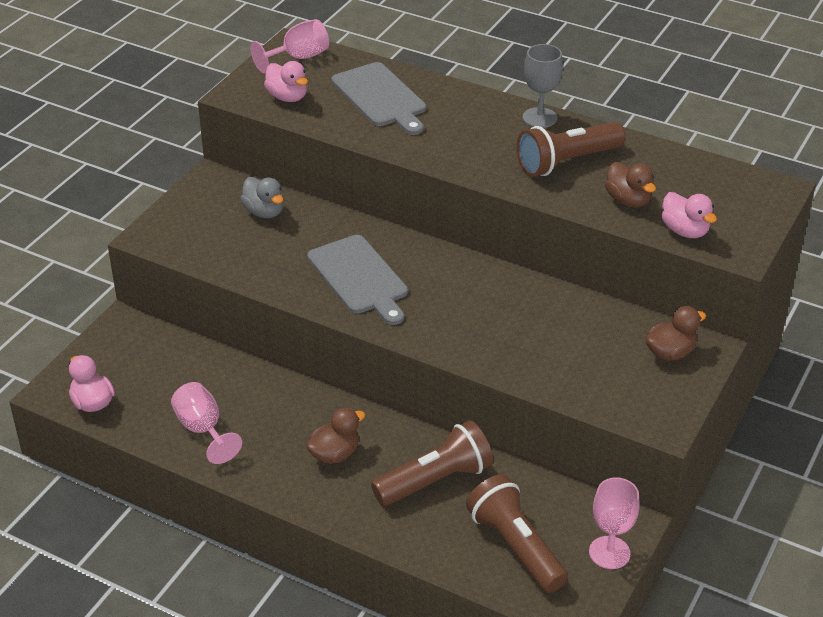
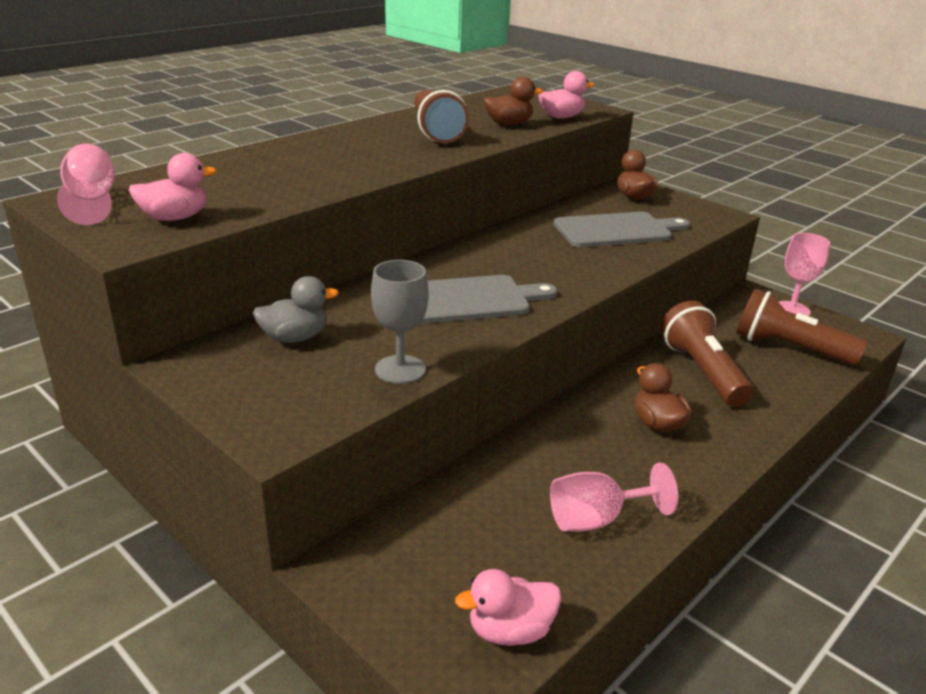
camera: 75 degrees left, 10 degrees down
grey cutting board [331,62,426,135] -> grey cutting board moved to [554,212,690,247]
brown flashlight [466,474,568,593] -> brown flashlight turned 45 degrees clockwise [736,289,868,366]
grey goblet [523,44,563,128] -> grey goblet moved to [371,260,429,384]

